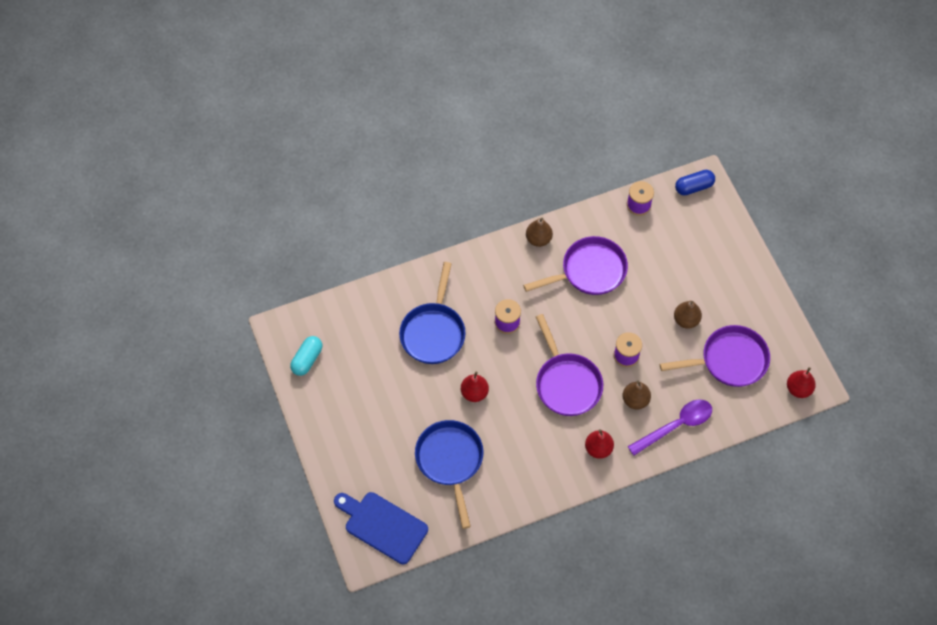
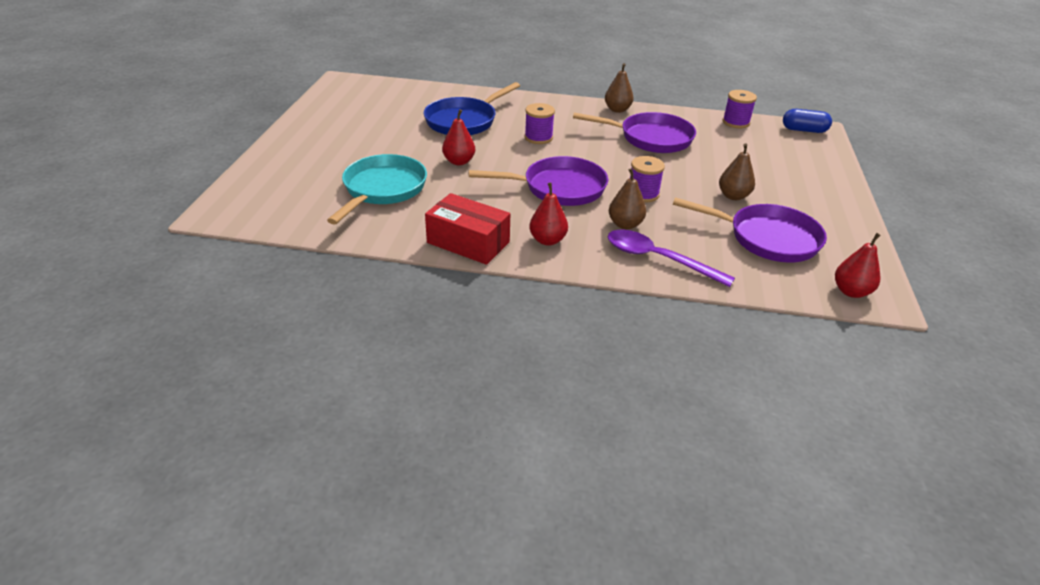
camera: 30 degrees right, 25 degrees down
turquoise capsule [290,336,322,376] -> none
blue cutting board [334,492,428,564] -> none
blue pan [415,420,484,529] -> turquoise pan [327,154,427,224]
purple pan [536,314,603,416] -> purple pan turned 105 degrees counterclockwise [469,156,608,206]
purple spoon [628,400,712,456] -> purple spoon turned 150 degrees counterclockwise [607,230,735,287]
none -> red box [425,193,510,265]

